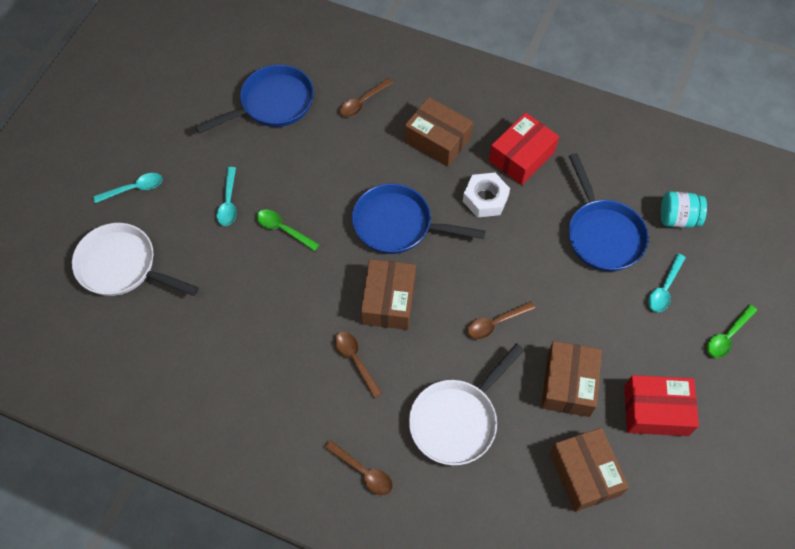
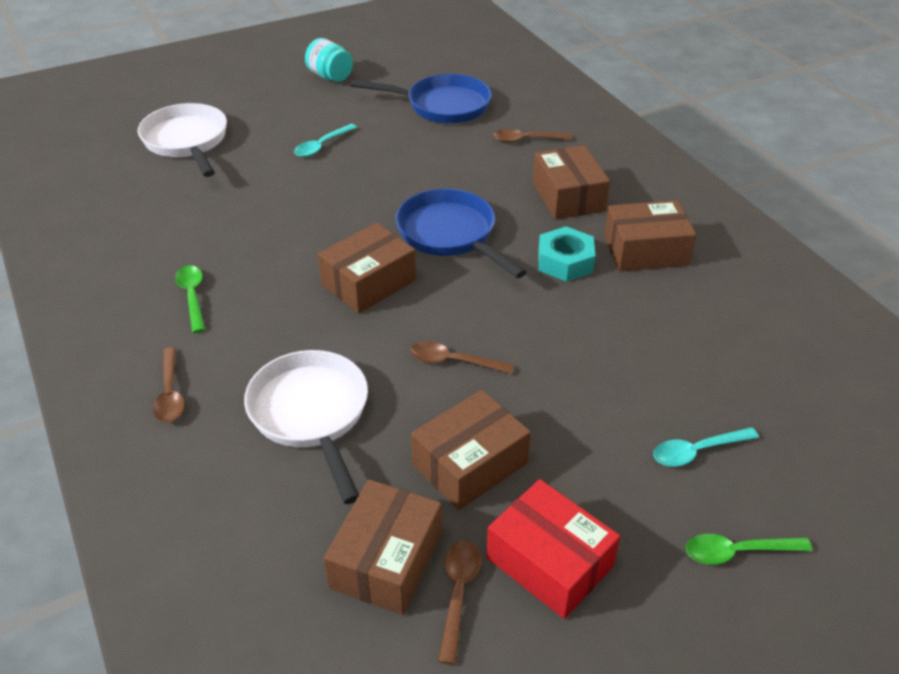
camera: 40 degrees right, 20 degrees down
turquoise spoon [93,173,162,203] -> none
green spoon [257,209,320,251] -> green spoon moved to [175,265,205,333]
brown spoon [335,332,382,398] -> brown spoon moved to [438,540,481,665]
white pan [409,343,524,465] -> white pan turned 75 degrees clockwise [244,350,368,504]
white nut [463,173,510,218] -> turquoise nut [538,226,595,282]
red box [489,113,559,185] -> brown box [604,200,696,271]
blue pan [568,153,649,271] -> none
turquoise jar [661,191,707,228] -> turquoise jar moved to [305,38,353,82]

